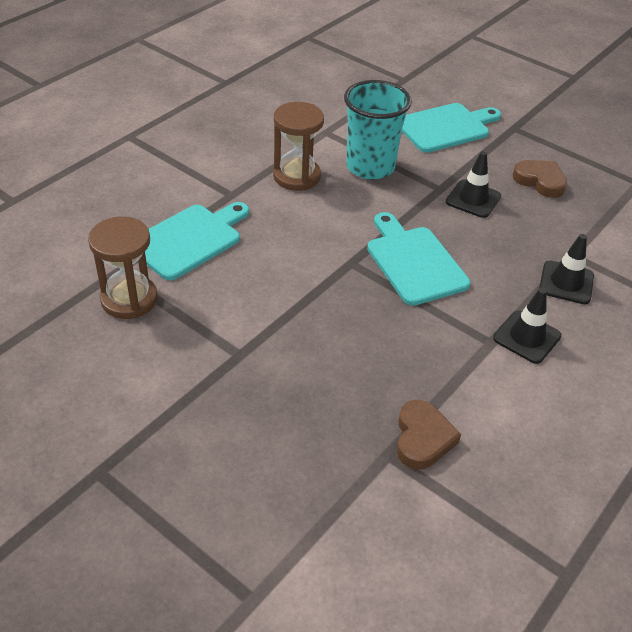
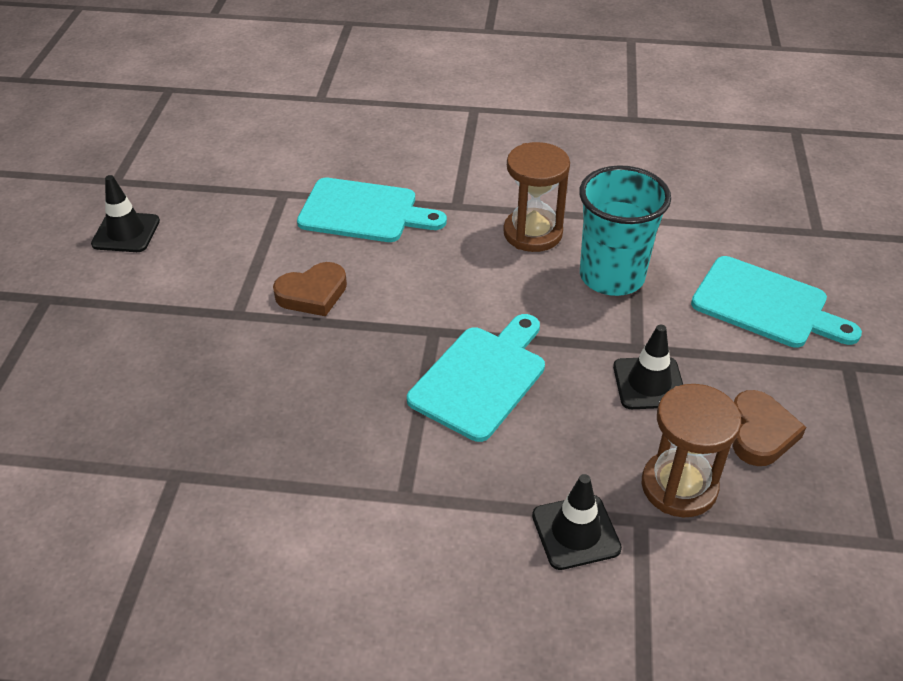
camera: 60 degrees right, 0 degrees up
brown hourglass [88,217,158,319] -> brown hourglass moved to [641,384,741,517]
brown heart [397,400,461,470] -> brown heart moved to [273,262,347,316]
black traffic cone [493,288,562,364] -> black traffic cone moved to [91,175,160,252]

